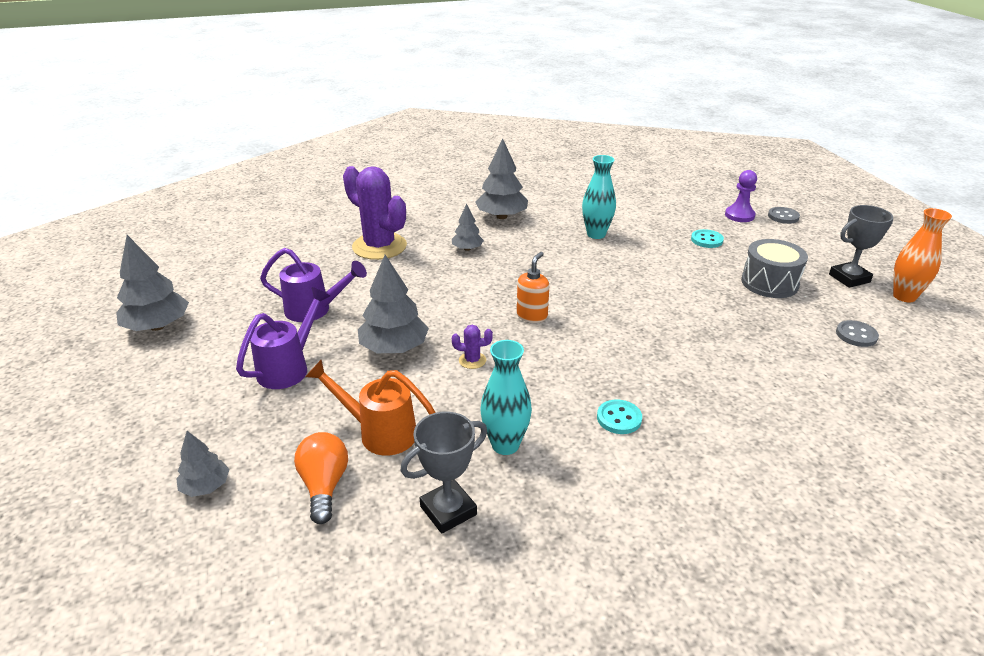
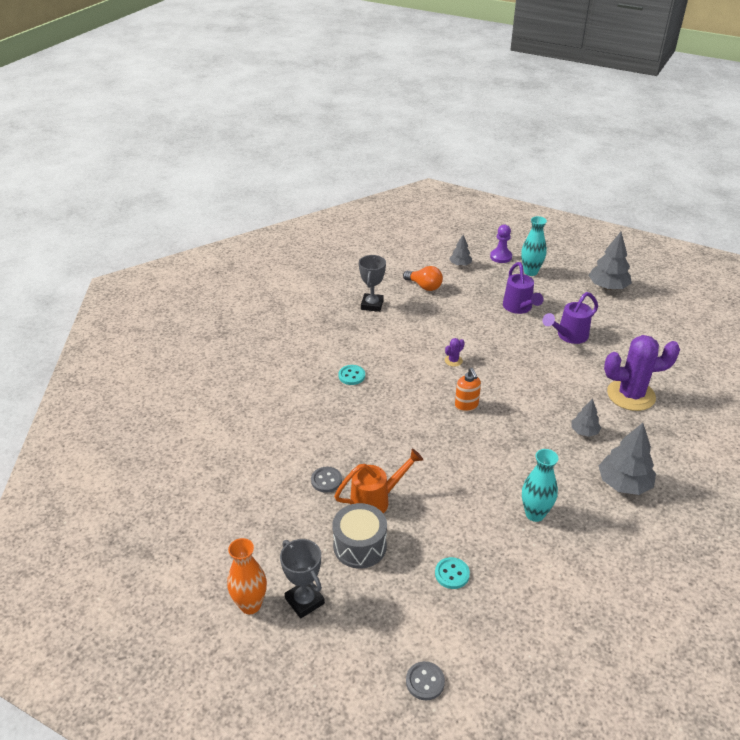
camera: 135 degrees right, 5 degrees up
orange watering can [305,359,436,455] -> orange watering can moved to [334,448,423,513]
grey tree [358,255,429,353] -> none
turquoise vase [480,340,532,455] -> turquoise vase moved to [521,216,547,276]
purple pawn [725,170,757,222] -> purple pawn moved to [490,225,512,263]
grey trophy [829,205,893,288] -> grey trophy turned 60 degrees counterclockwise [280,539,325,619]
grey button [836,320,879,347] -> grey button moved to [311,467,342,493]

